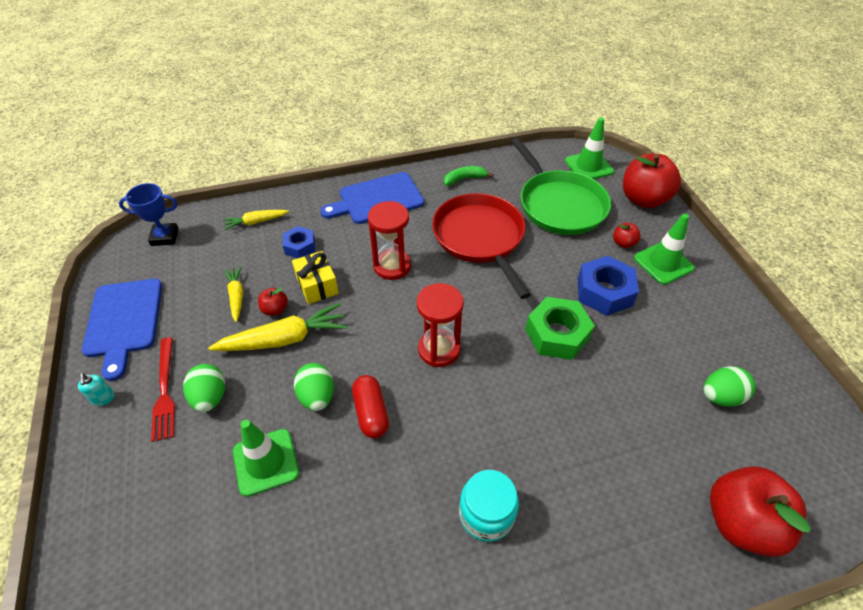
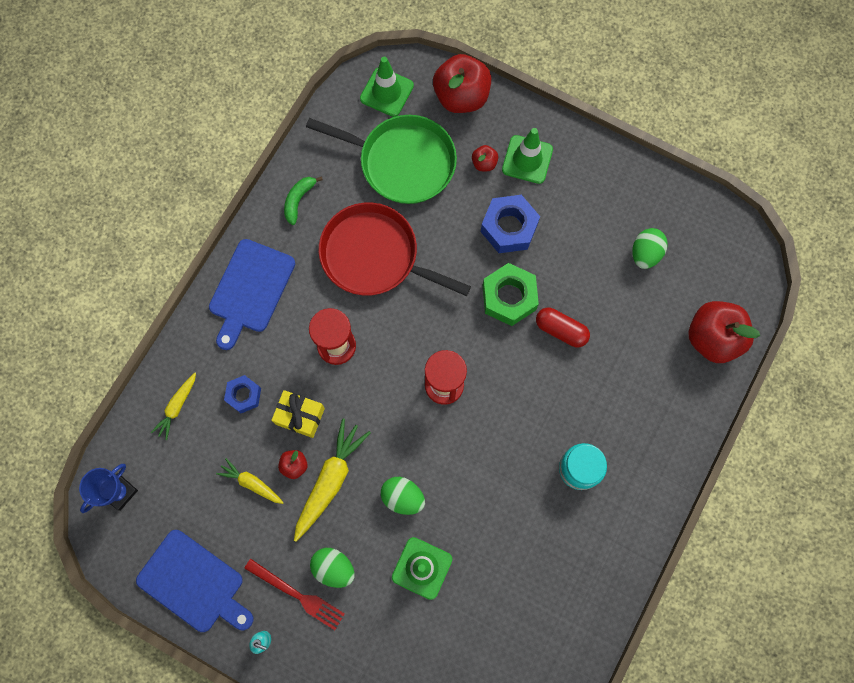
camera: 45 degrees left, 25 degrees up
red capsule [352,375,389,438] -> red capsule moved to [536,308,590,347]

